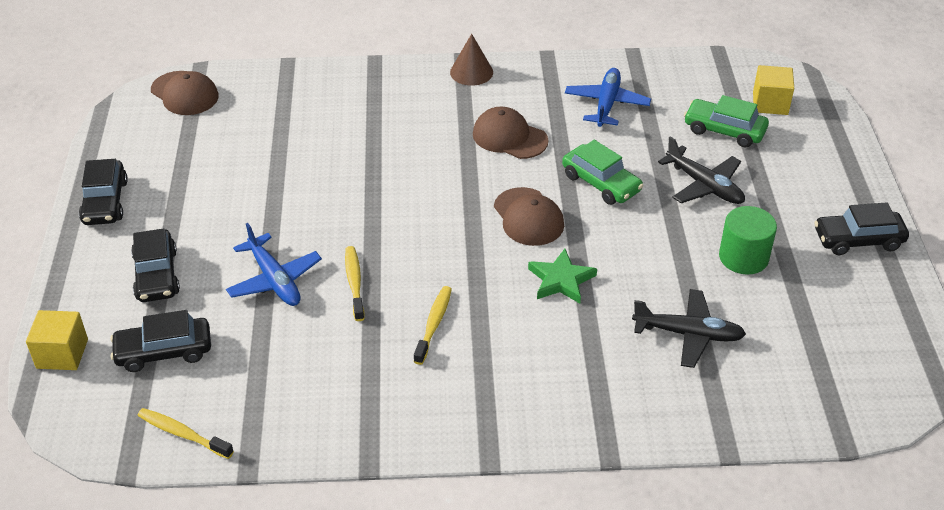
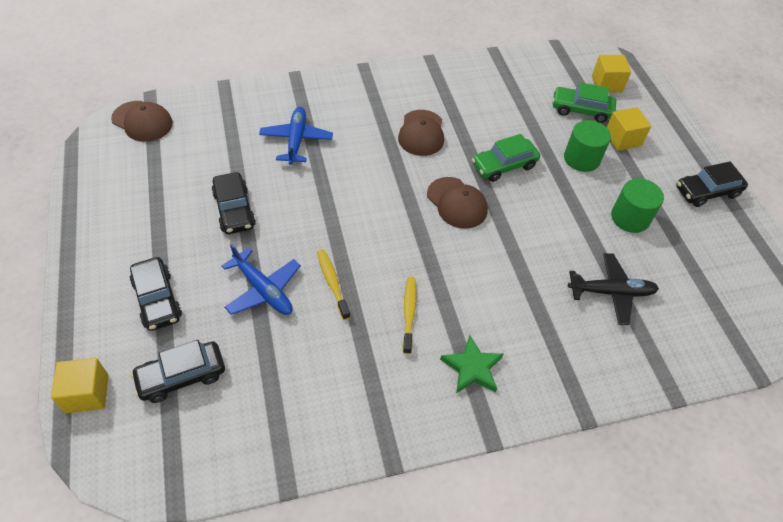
camera: 15 degrees left, 10 degrees up
black car [79,159,128,225] -> black car moved to [212,172,256,234]
yellow toothbrush [137,408,234,459] -> none
brown cone [450,34,493,86] -> none
brown cap [473,107,548,159] -> brown cap turned 105 degrees counterclockwise [398,110,444,156]
green star [528,249,597,303] -> green star moved to [440,335,503,394]
green car [562,140,643,205] -> green car turned 120 degrees clockwise [472,134,540,182]
blue plane [565,68,651,127] -> blue plane moved to [259,107,333,165]
black plane [658,136,745,204] -> green cylinder [564,120,611,172]
none -> yellow cube [607,107,651,151]

